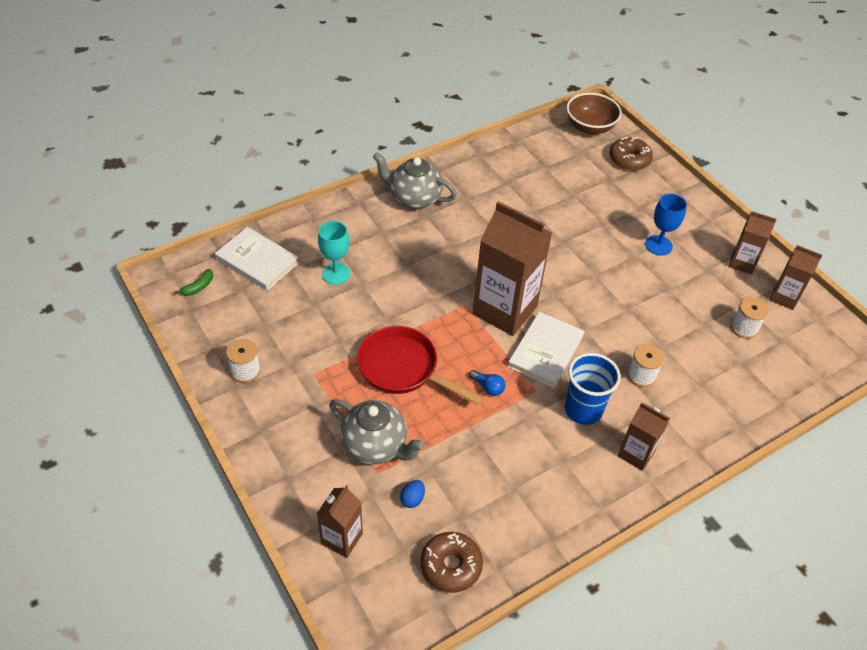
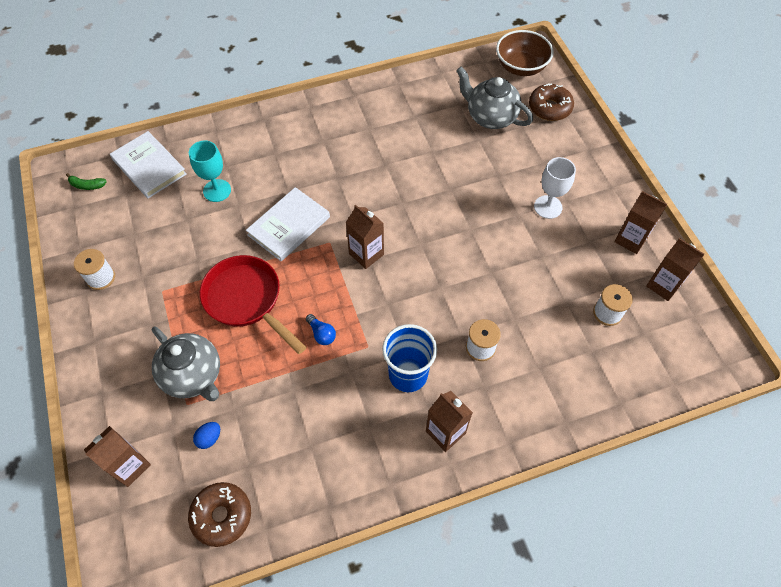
camera: 15 degrees right, 10 degrees up
green banana [174,269,213,296] -> green banana turned 45 degrees clockwise [66,173,107,190]
grey teapot [373,152,457,209] -> grey teapot moved to [456,67,533,129]
brown carton [473,201,552,336] -> brown carton [346,205,384,269], size x0.52
white book [508,312,584,388] -> white book moved to [246,187,330,261]
blue goblet [645,194,687,255] -> white goblet [534,157,576,219]

